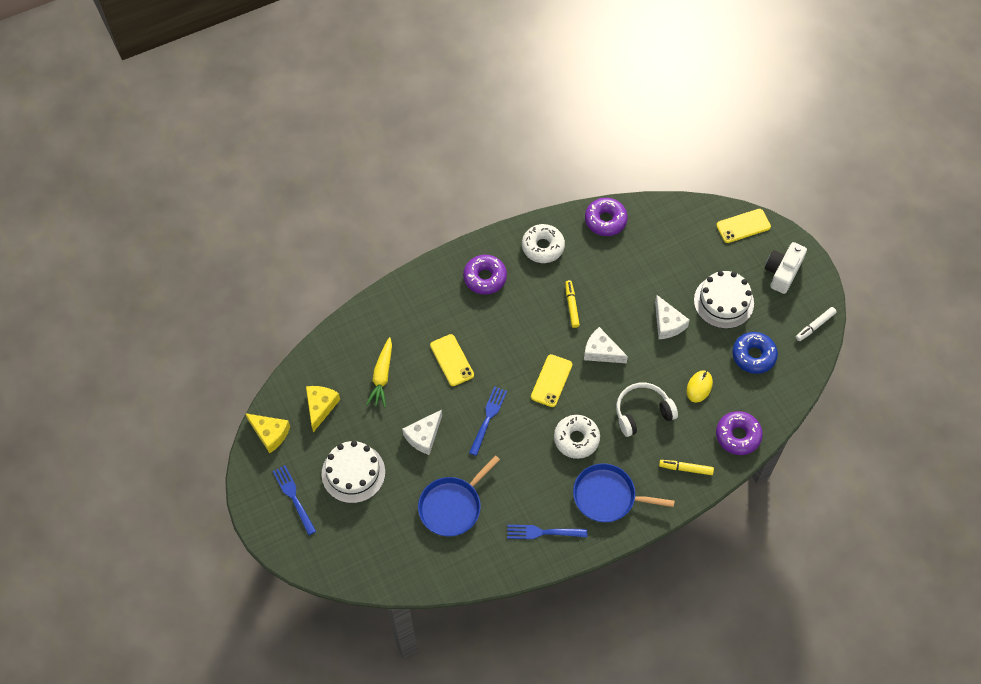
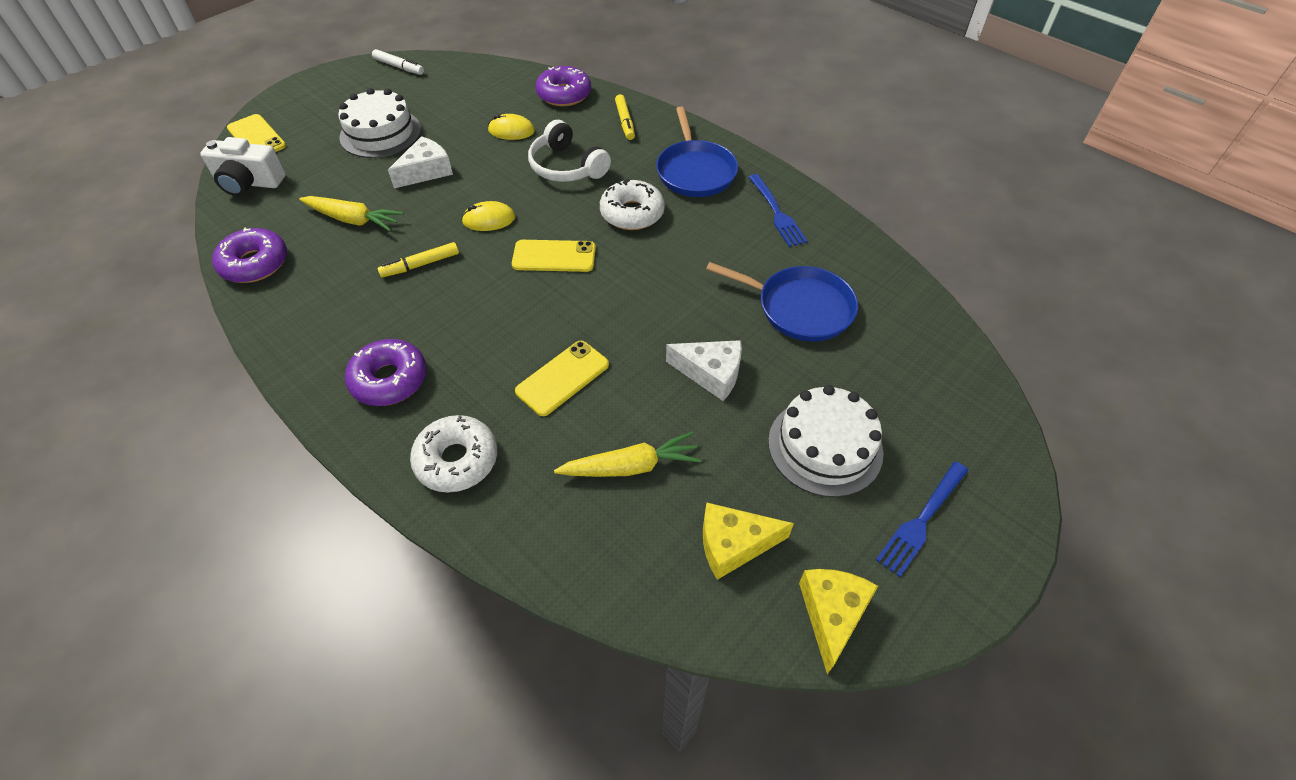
camera: 110 degrees left, 10 degrees down
blue fork [469,386,507,456] -> none
white donut [522,224,565,263] -> white donut moved to [410,415,497,492]
white cheese [584,327,628,363] -> yellow mouse [461,201,515,231]
blue donut [732,332,778,374] -> none
white camera [765,242,807,294] -> white camera moved to [200,137,286,196]
none -> yellow carrot [299,196,404,231]

